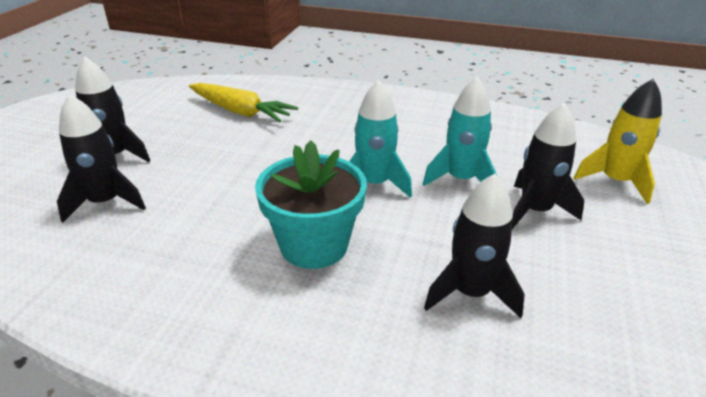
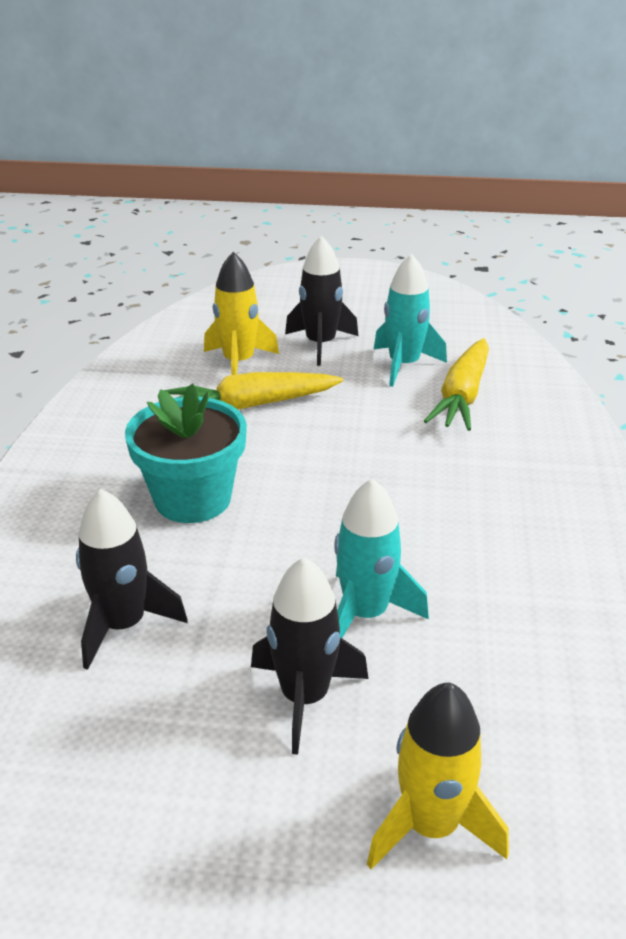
camera: 80 degrees right, 0 degrees up
black rocket [57,94,146,223] -> yellow rocket [204,252,279,375]
turquoise rocket [349,80,412,198] -> turquoise rocket moved to [374,254,447,387]
none -> yellow carrot [164,372,343,410]

